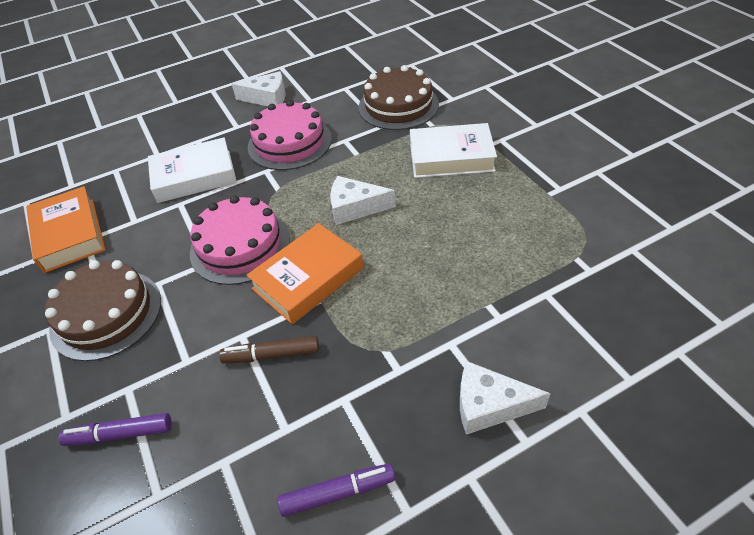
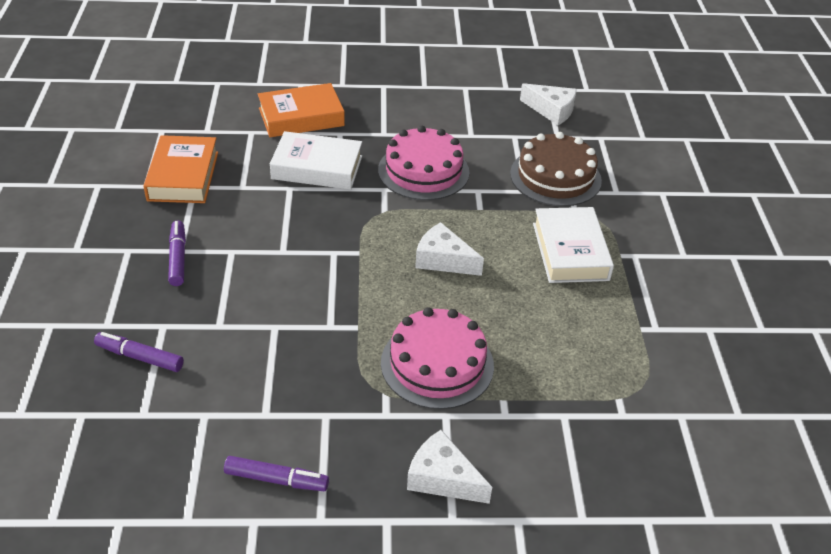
camera: 20 degrees right, 5 degrees down
brown cake [45,260,161,361] -> purple marker [168,221,186,286]
pink cake [190,195,290,285] -> pink cake moved to [381,307,494,409]
brown marker [219,336,319,363] -> none
white cheese [232,71,285,106] -> white cheese moved to [520,83,577,125]
orange book [247,223,364,324] -> orange book moved to [258,83,345,137]
white book [410,123,497,178] -> white book turned 60 degrees clockwise [533,207,614,283]

